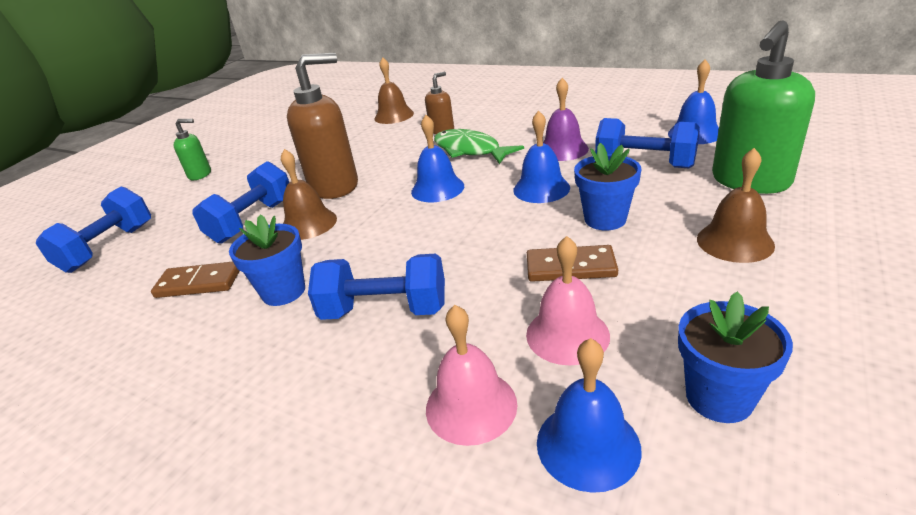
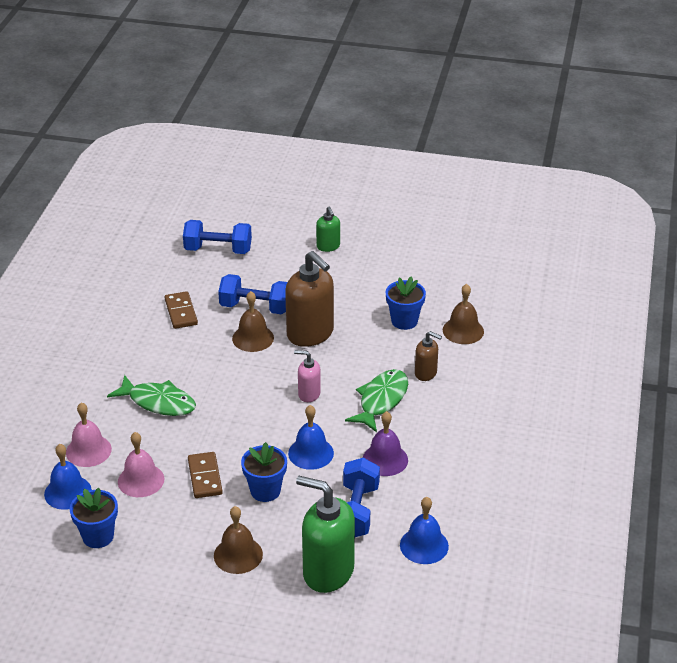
camera: 70 degrees right, 5 degrees up
blue flower pot [229,214,305,306] -> blue flower pot moved to [386,276,426,330]
blue dumbbell [308,253,445,320] -> green fish [107,375,196,416]
blue bell [411,115,464,202] -> pink soap dispenser [294,350,321,402]

